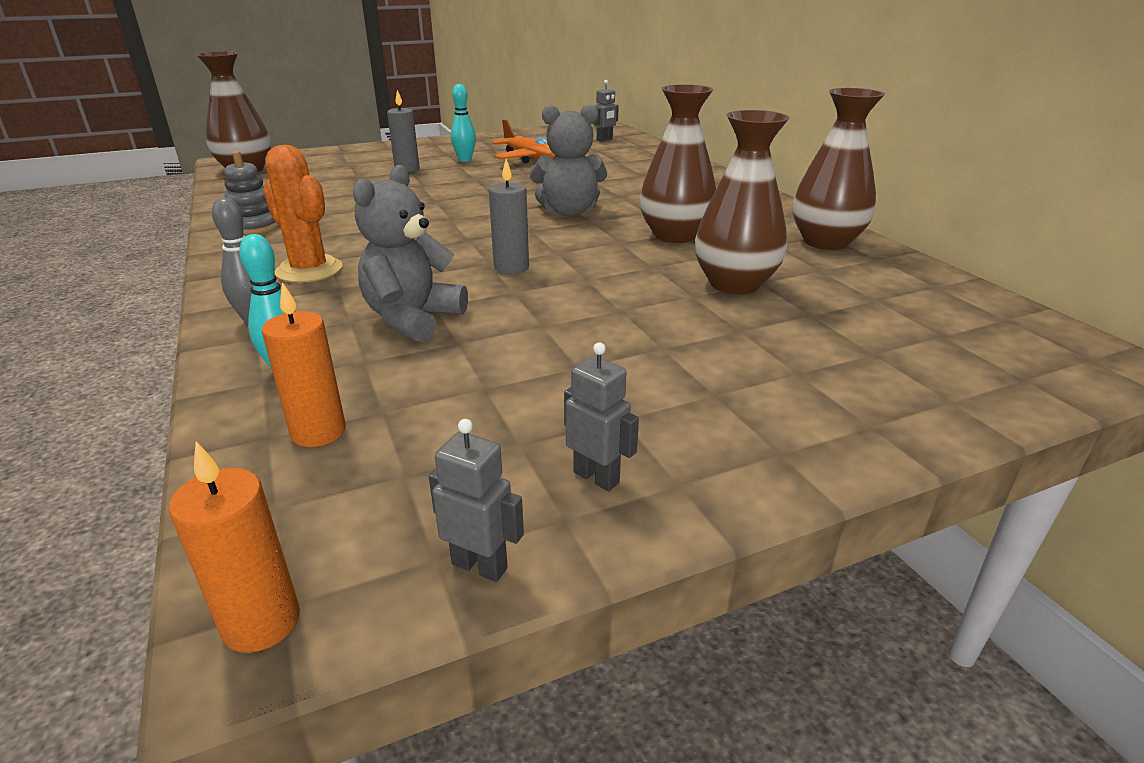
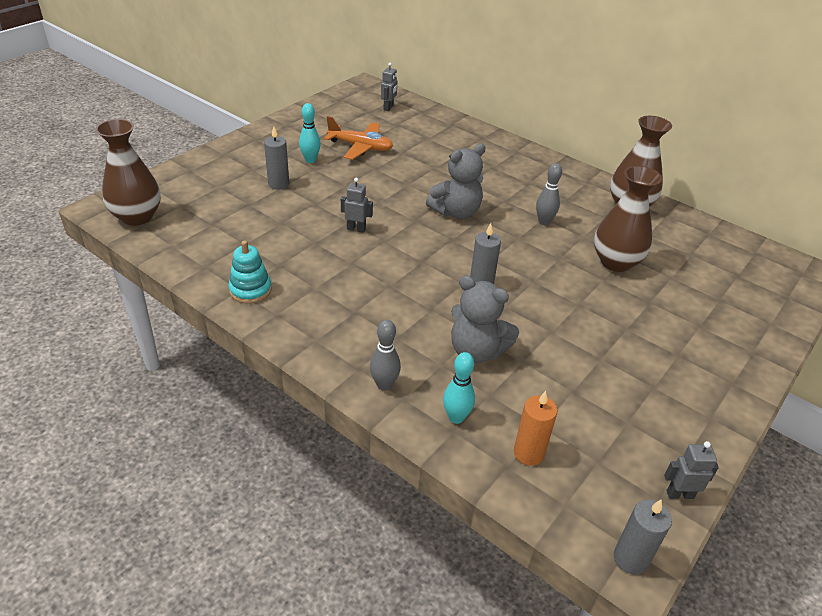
camera: 30 degrees left, 10 degrees up
orange candle [169,442,300,653] -> grey candle [614,499,672,575]
grey stacking toy [224,151,280,235] -> turquoise stacking toy [228,240,272,304]
orange cactus [263,145,342,283] -> none
grey teddy bear [353,165,468,342] -> grey teddy bear turned 60 degrees counterclockwise [451,275,519,363]
grey robot [564,342,639,491] -> grey robot moved to [341,178,373,233]
brown vase [640,84,716,243] -> grey bowling pin [536,163,562,225]

